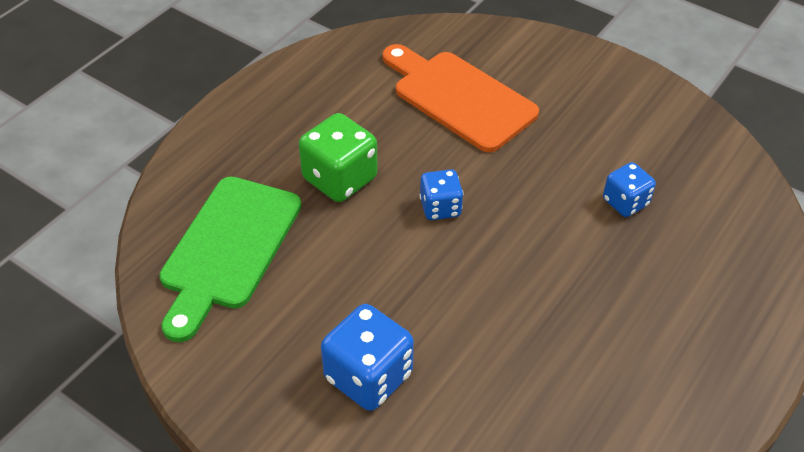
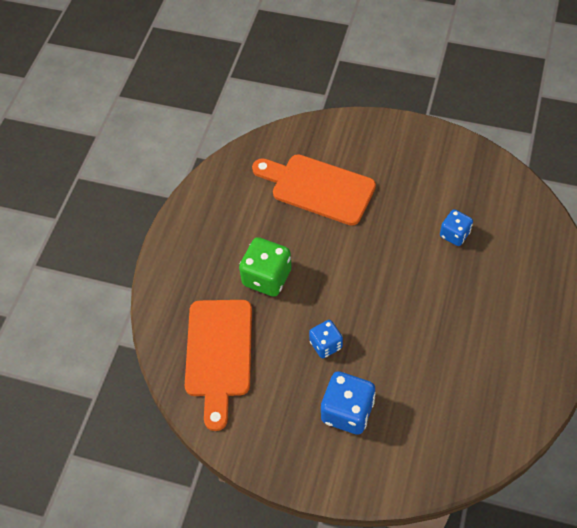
camera: 15 degrees left, 10 degrees up
green cutting board [159,177,302,342] -> orange cutting board [185,300,252,431]
blue dice [420,169,463,220] -> blue dice moved to [309,320,343,358]

